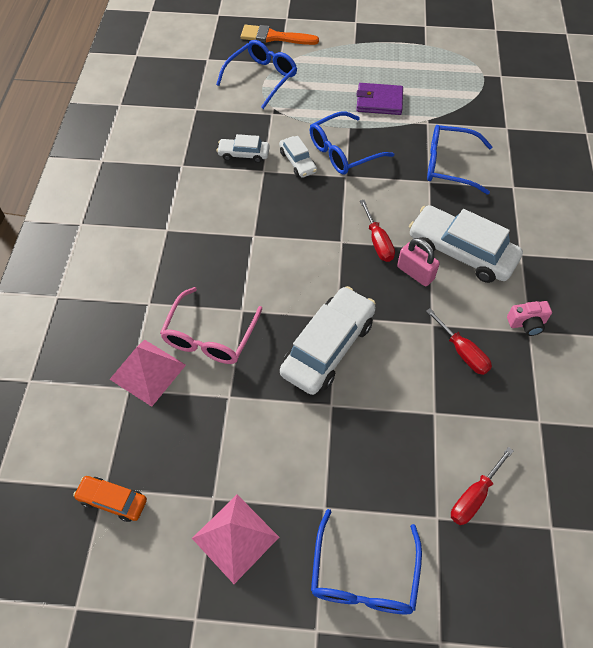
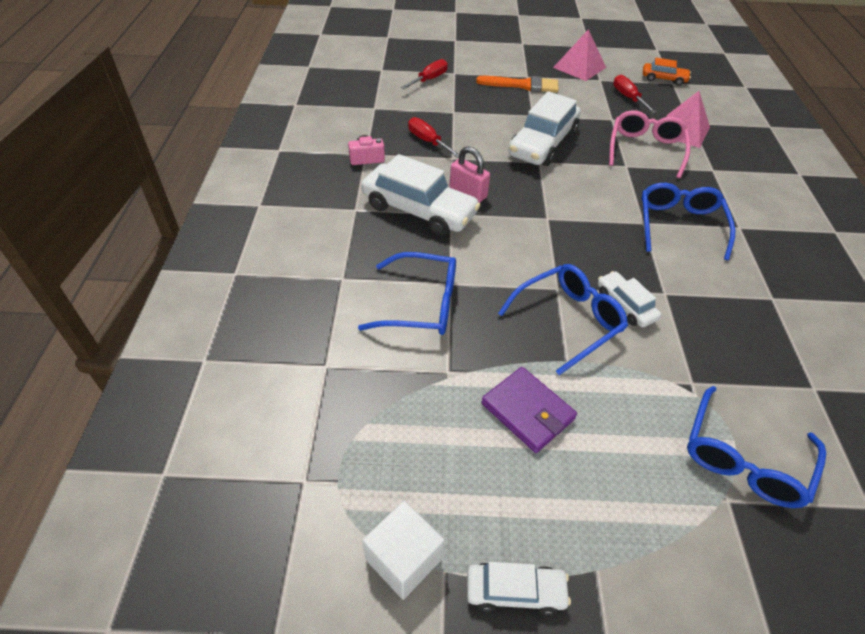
camera: 175 degrees right, 10 degrees down
white car [217,134,270,163] -> white car moved to [467,562,571,615]
orange brush [241,25,319,45] -> orange brush moved to [476,76,559,93]
blue glasses [311,509,422,614] -> blue glasses moved to [642,183,735,260]
purple wallet [356,83,403,115] -> purple wallet turned 45 degrees clockwise [481,367,577,453]
red screwdriver [360,200,395,262] -> red screwdriver moved to [613,75,657,113]
none -> white cube [362,501,444,600]

